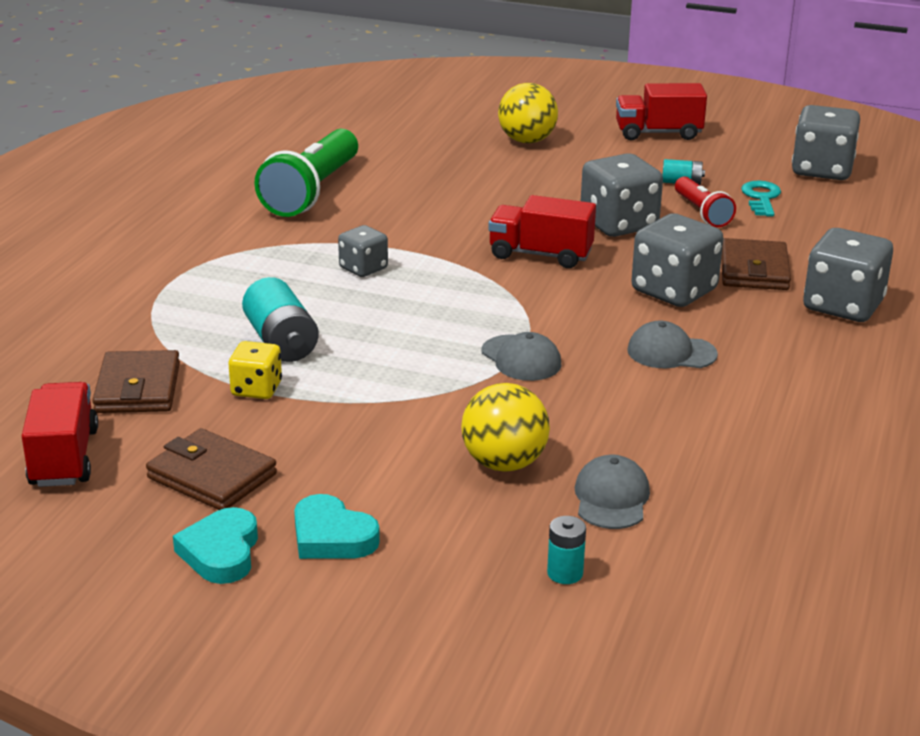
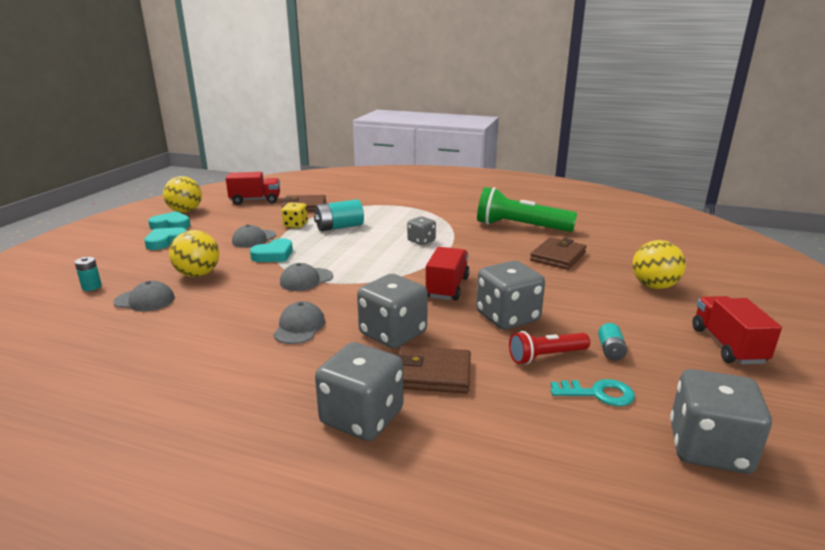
camera: 90 degrees right, 5 degrees down
brown wallet [146,428,277,510] -> brown wallet moved to [530,237,587,270]
none -> yellow ball [163,176,202,212]
none -> grey cap [232,225,276,248]
none -> turquoise heart [250,238,293,262]

